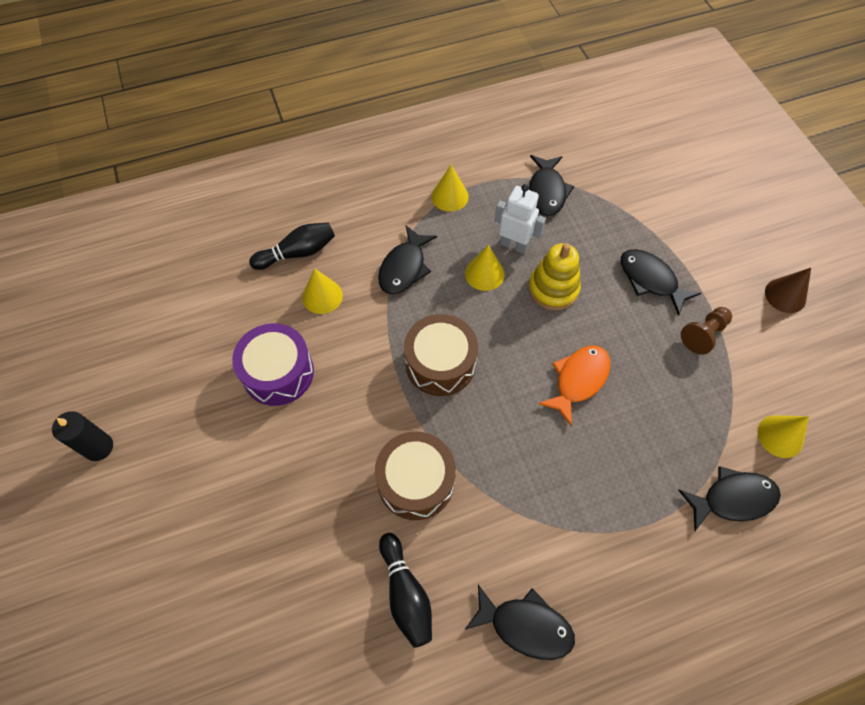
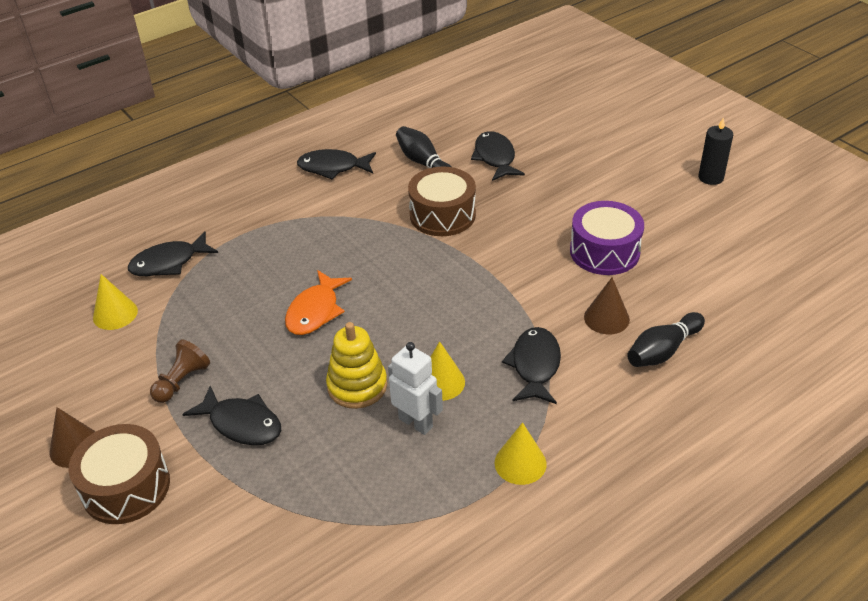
camera: 165 degrees right, 20 degrees down
yellow cone [302,268,343,314] -> brown cone [584,277,630,334]
brown drum [404,314,478,396] -> brown drum moved to [68,424,170,524]
white robot [494,184,546,254] -> white robot turned 150 degrees counterclockwise [388,342,443,435]
black fish [529,155,574,216] -> black fish moved to [471,131,525,181]

